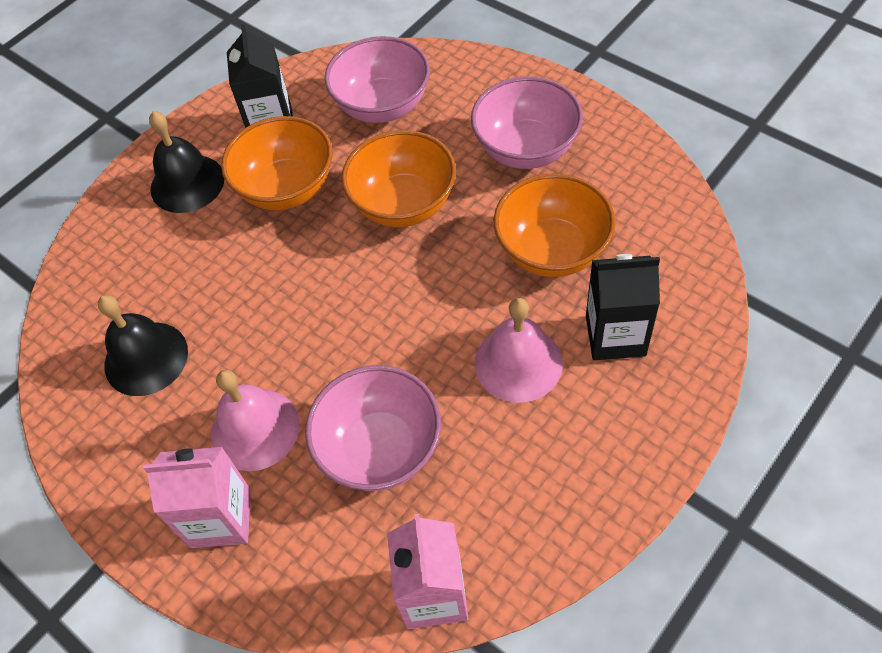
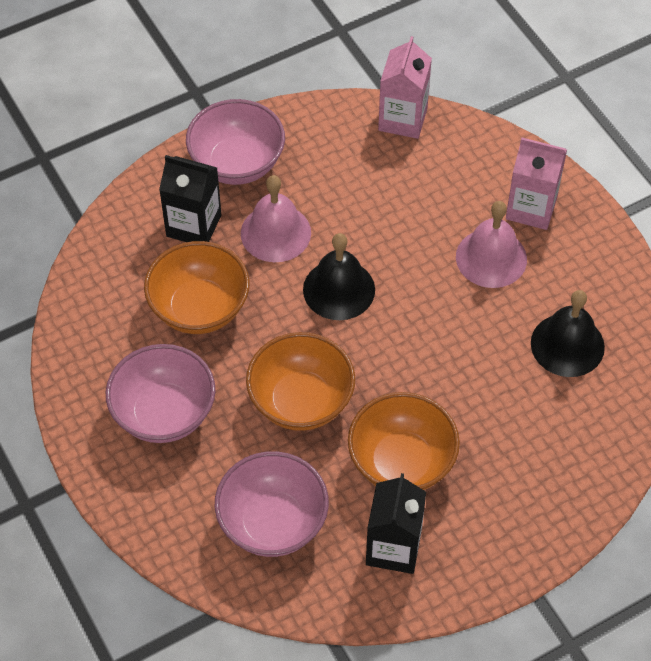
camera: 165 degrees left, 0 degrees up
black bell [149,111,224,213] -> black bell moved to [303,233,375,320]
pink bowl [305,365,441,491] -> pink bowl moved to [186,99,285,185]

